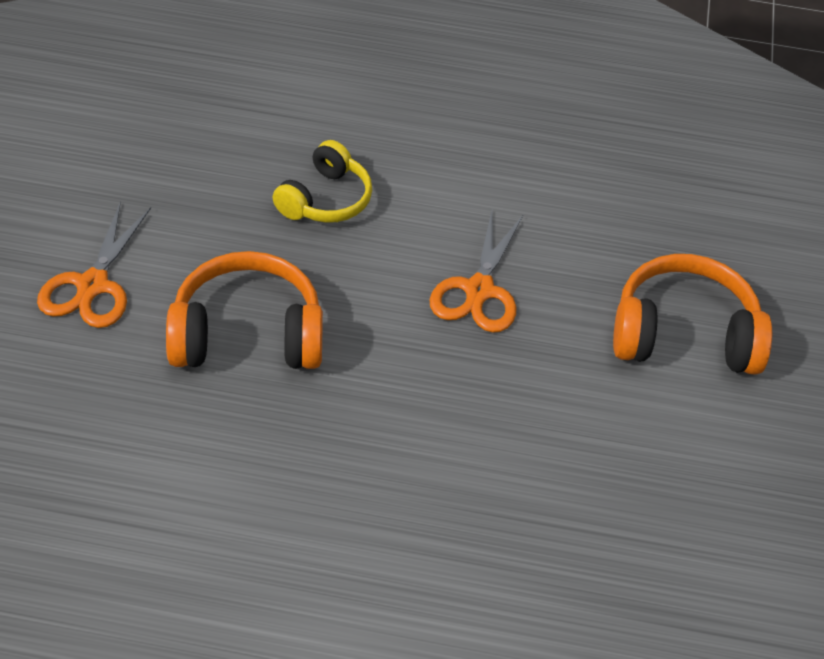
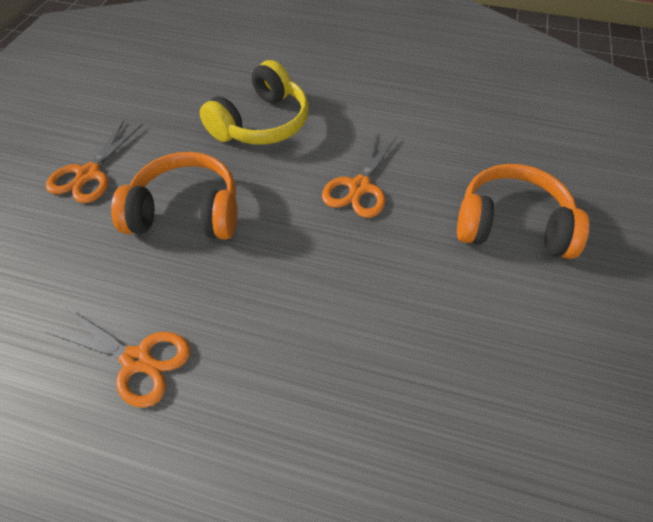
camera: 10 degrees right, 5 degrees up
yellow headphones [273,140,372,223] -> yellow headphones [200,60,309,145], size x1.53
none -> orange scissors [46,308,191,408]

